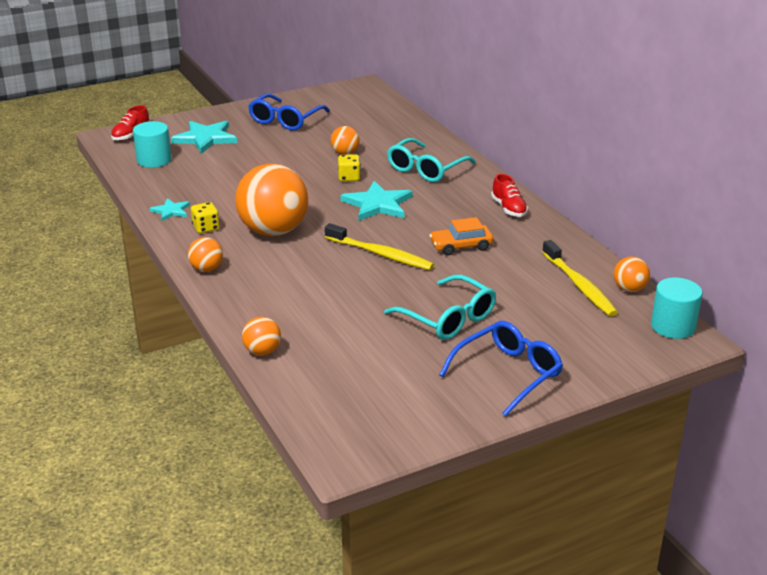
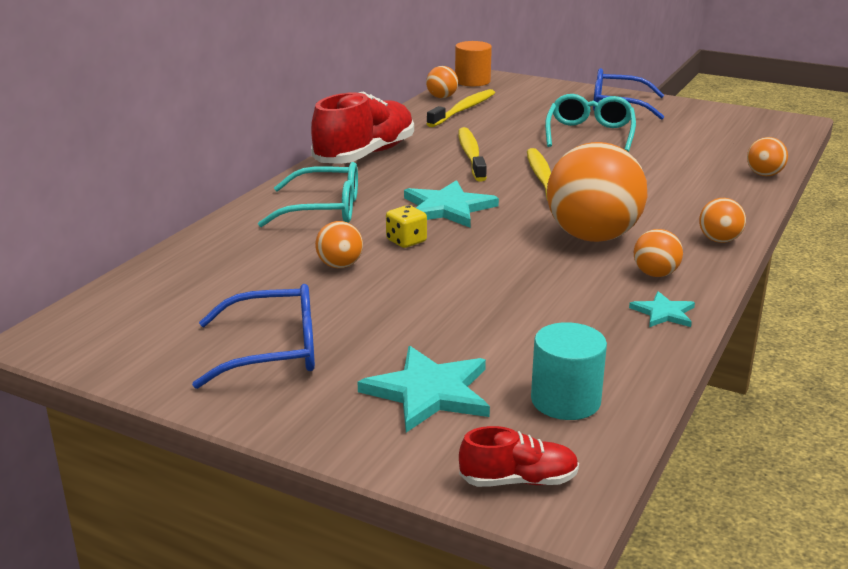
camera: 125 degrees left, 5 degrees down
yellow dice [191,202,220,234] -> orange ball [633,229,683,277]
orange car [429,217,493,256] -> yellow toothbrush [458,127,487,182]
red shoe [491,174,528,217] -> red shoe [311,91,414,164], size x2.08
turquoise cylinder [651,277,702,339] -> orange cylinder [455,41,492,87]

